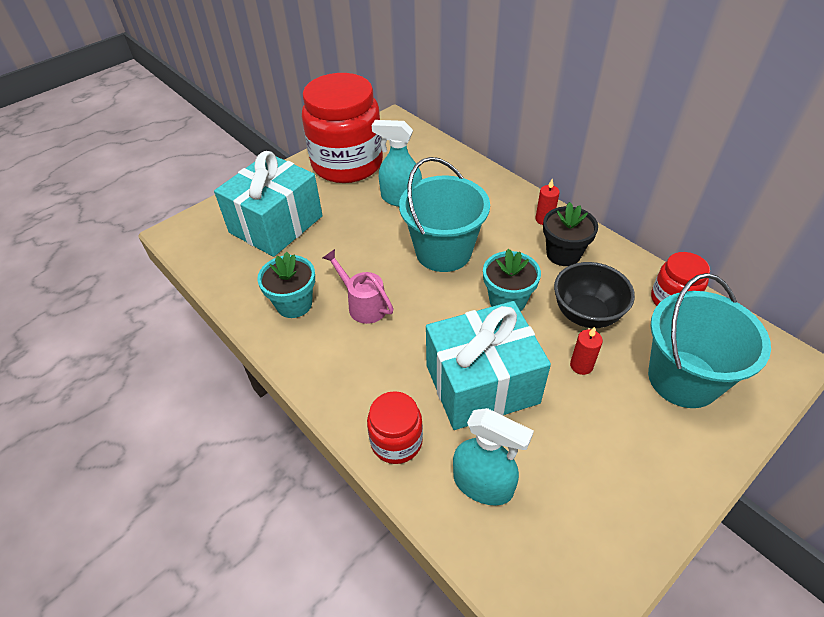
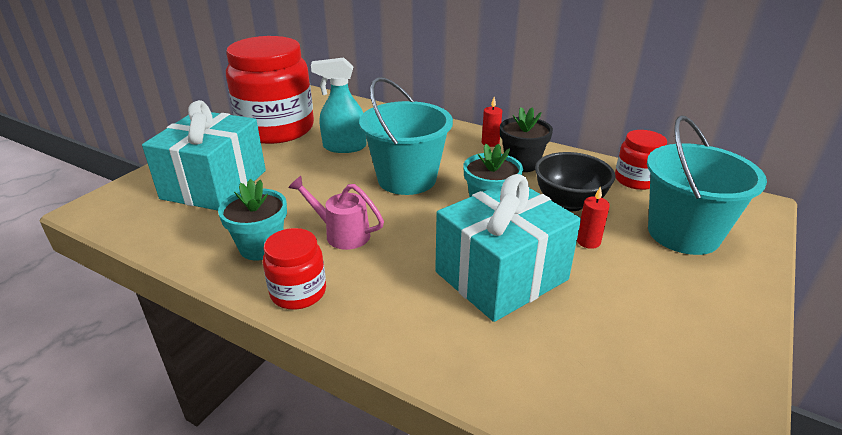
camera: 20 degrees left, 15 degrees down
red jar [367,391,423,464] -> red jar moved to [263,228,326,310]
turquoise spray bottle [453,408,534,506] -> none

